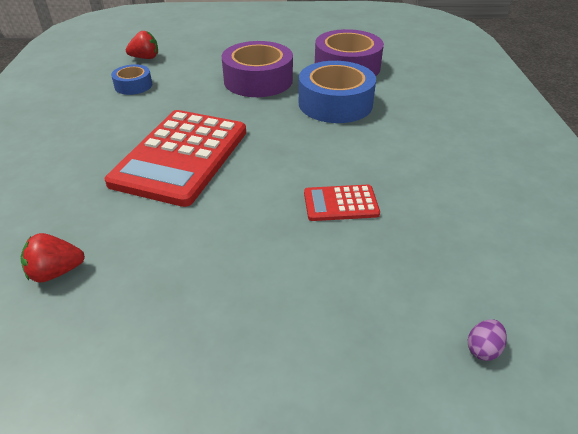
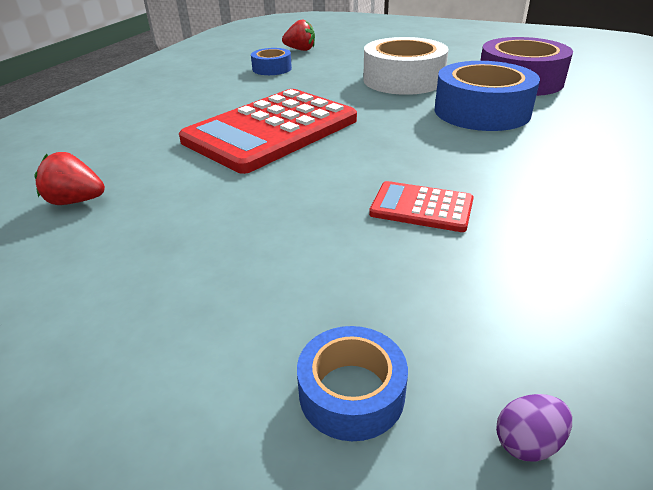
camera: 25 degrees right, 5 degrees down
purple tape [222,41,293,97] -> white tape [363,37,449,95]
none -> blue tape [297,326,408,441]

